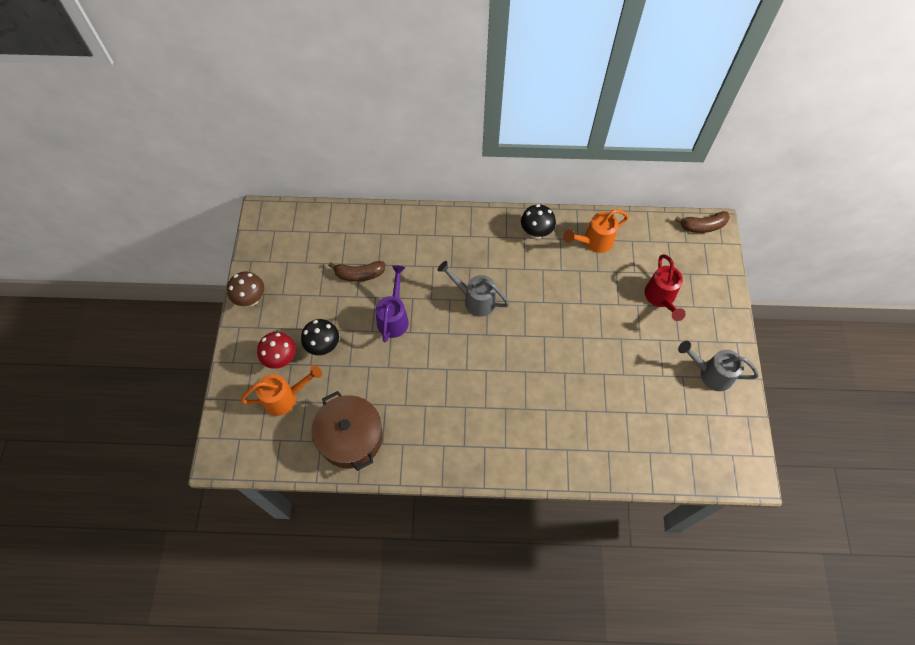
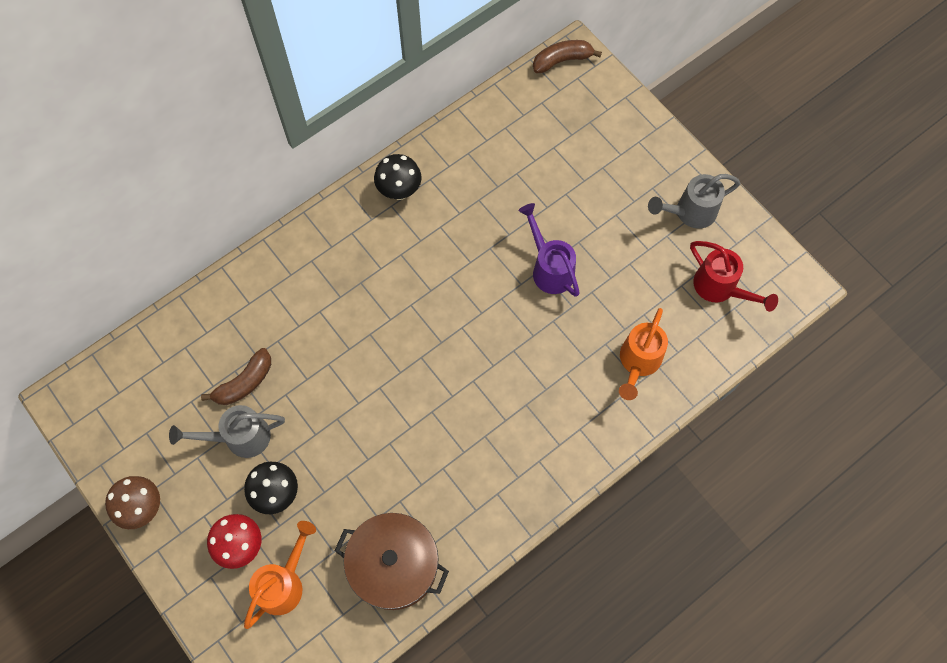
camera: 40 degrees left, 5 degrees up
purple watering can [375,265,409,342] -> purple watering can moved to [518,203,580,297]
grey watering can [437,261,509,317] -> grey watering can moved to [169,405,285,458]
orange watering can [563,209,629,253] -> orange watering can moved to [619,308,668,400]
red watering can [645,254,686,321] -> red watering can moved to [690,241,778,312]
brown banana [675,211,730,233] -> brown banana turned 150 degrees counterclockwise [533,40,602,73]

